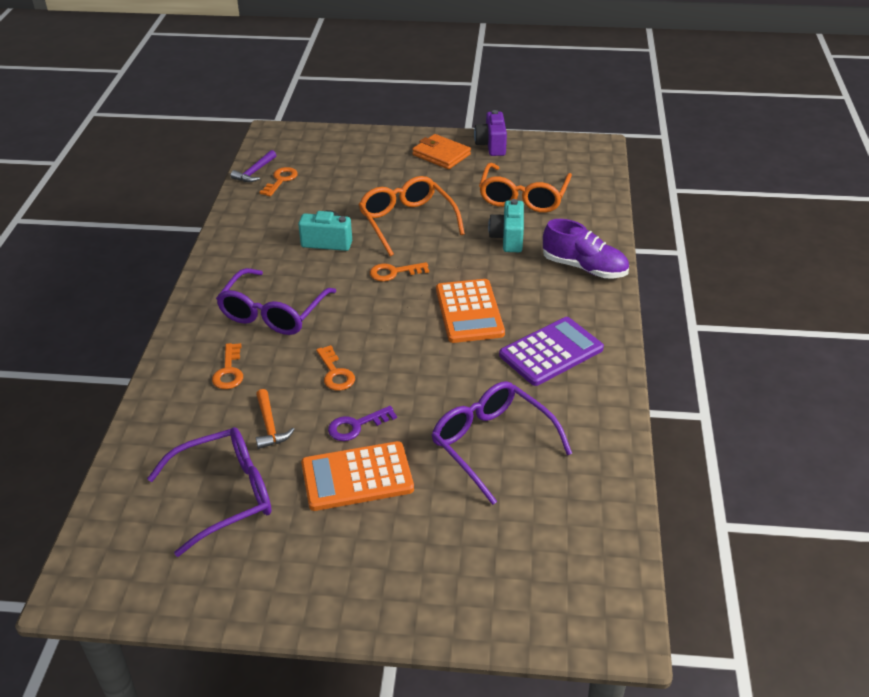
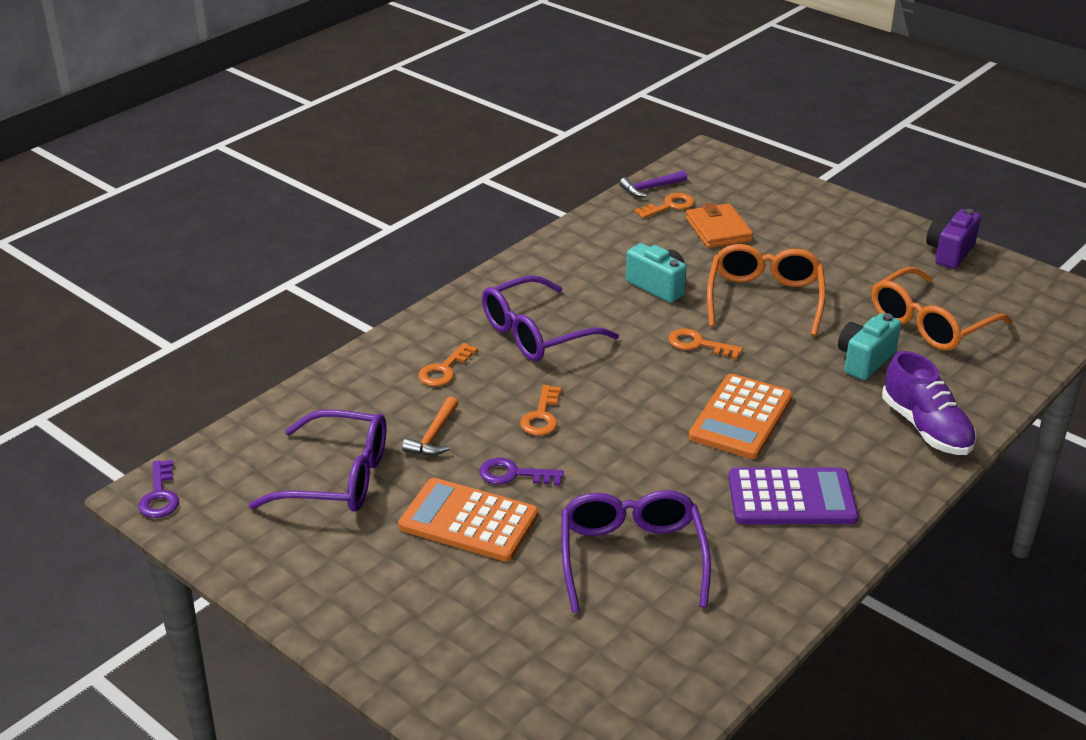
camera: 35 degrees right, 5 degrees down
orange wallet [412,134,471,169] -> orange wallet moved to [686,203,753,248]
none -> purple key [138,460,179,518]

